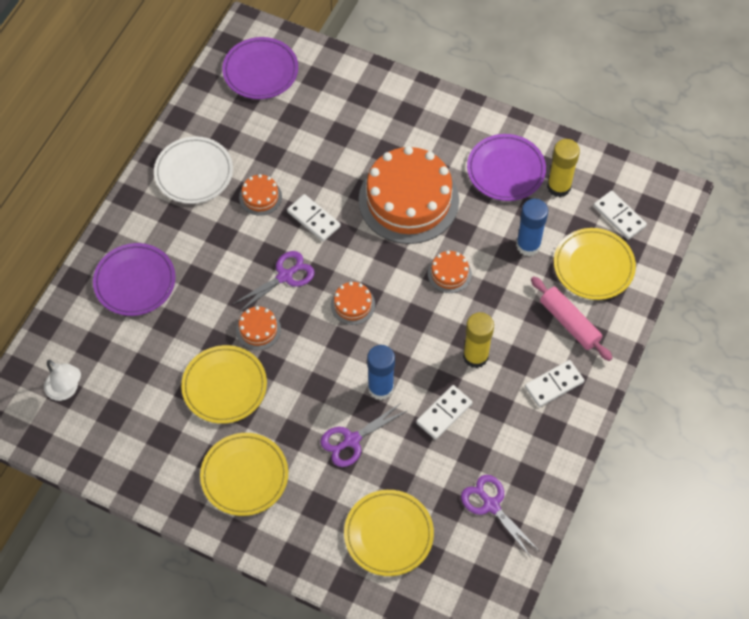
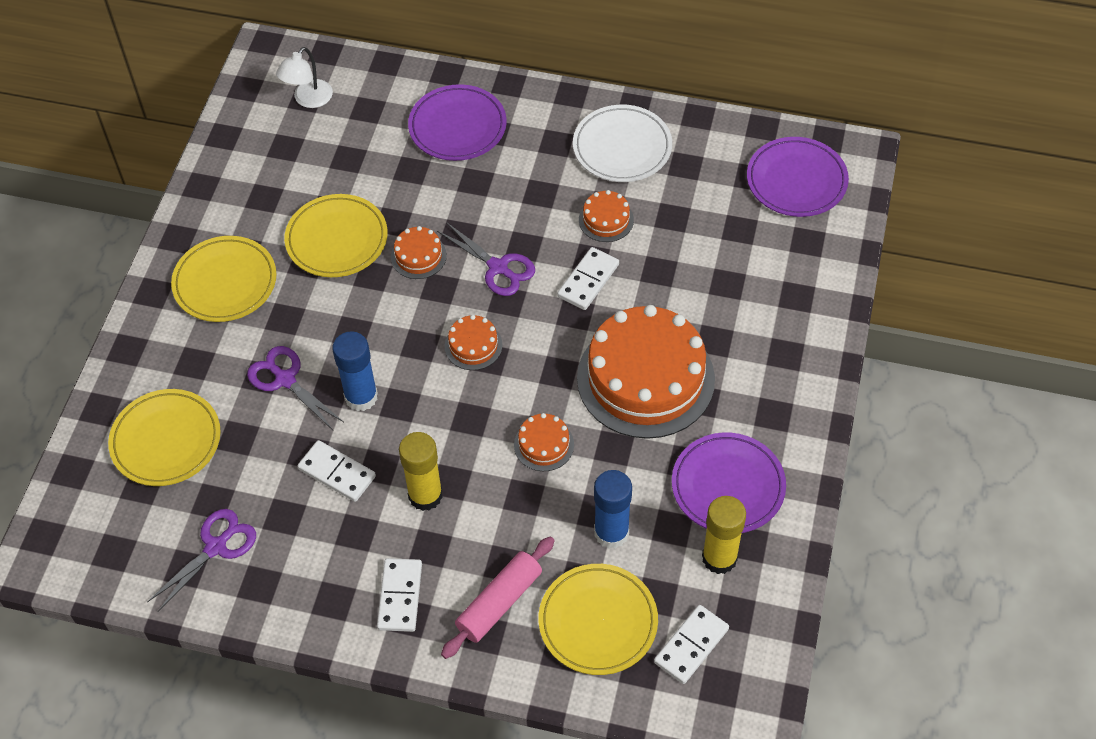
camera: 80 degrees right, 5 degrees down
white domino [525,360,584,407] -> white domino turned 45 degrees clockwise [377,558,422,632]

